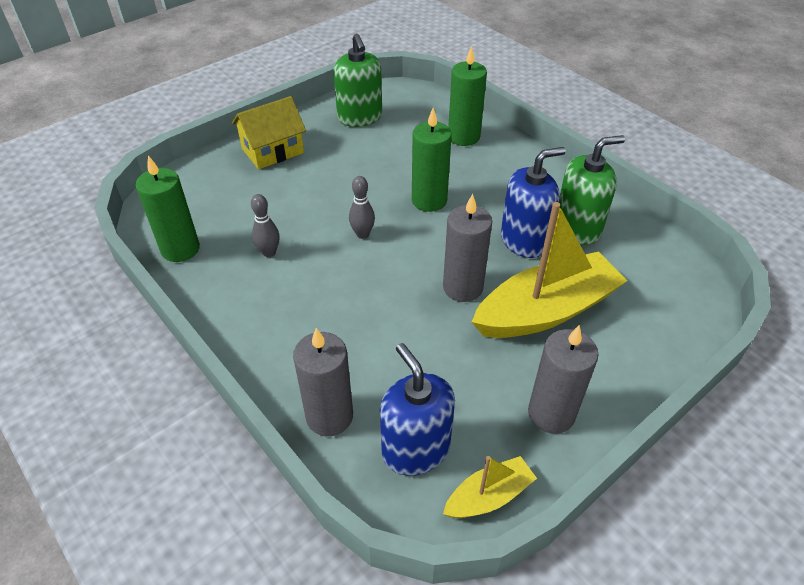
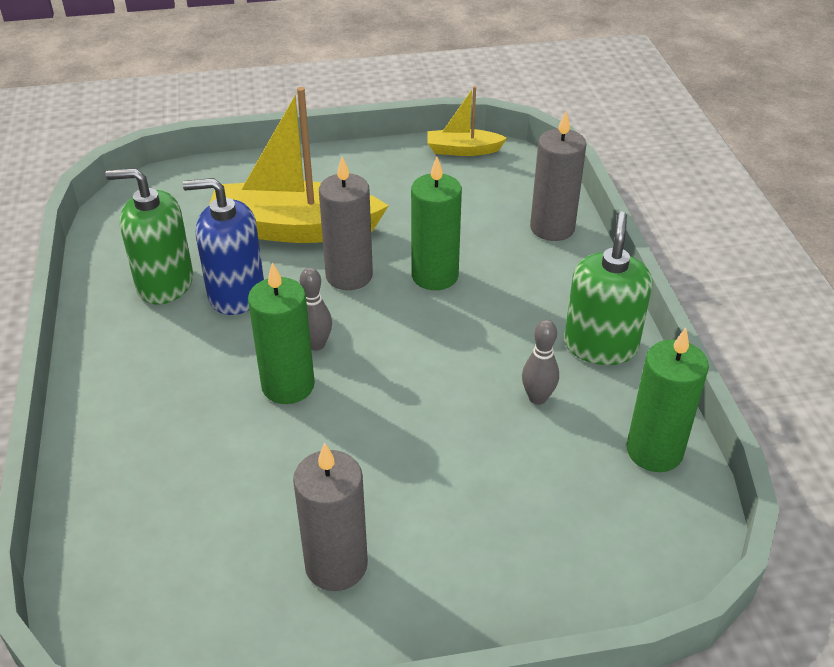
camera: 150 degrees left, 5 degrees down
yellow house [232,96,306,169] -> none
green soap dispenser [333,34,382,127] -> green soap dispenser moved to [564,211,652,365]
grey bowling pin [349,176,375,239] -> grey bowling pin moved to [300,267,332,351]
blue soap dispenser [380,343,455,476] -> none
green candle [448,46,487,146] -> green candle moved to [411,157,462,290]
grey candle [528,325,598,434] -> grey candle moved to [293,443,368,591]

